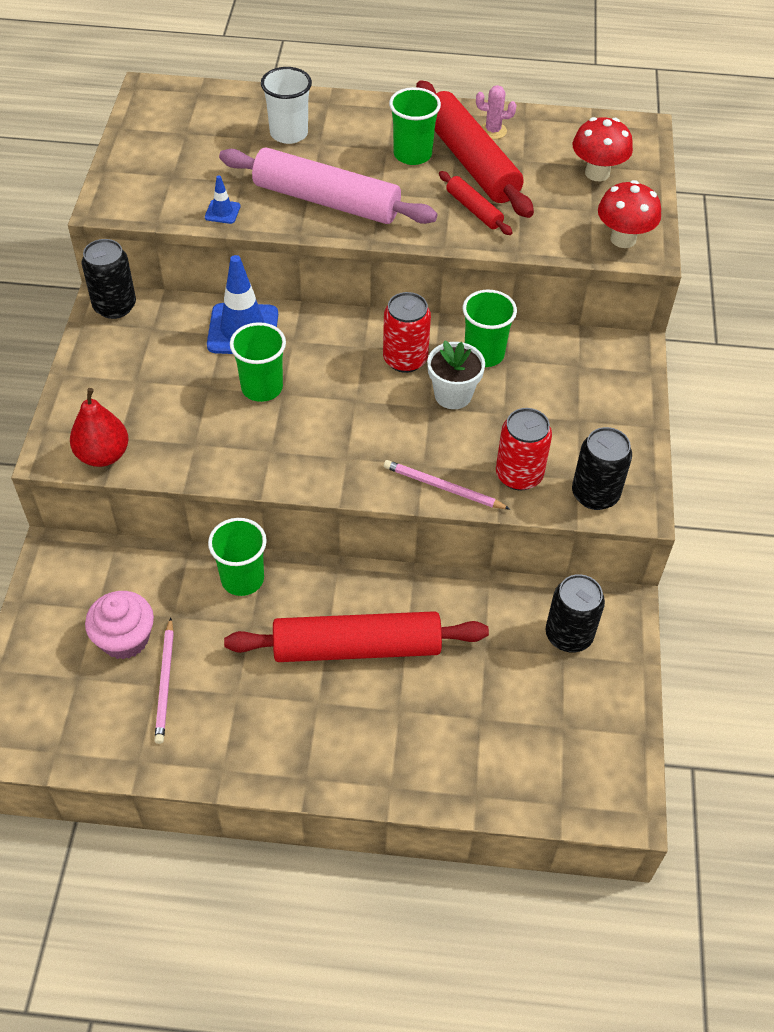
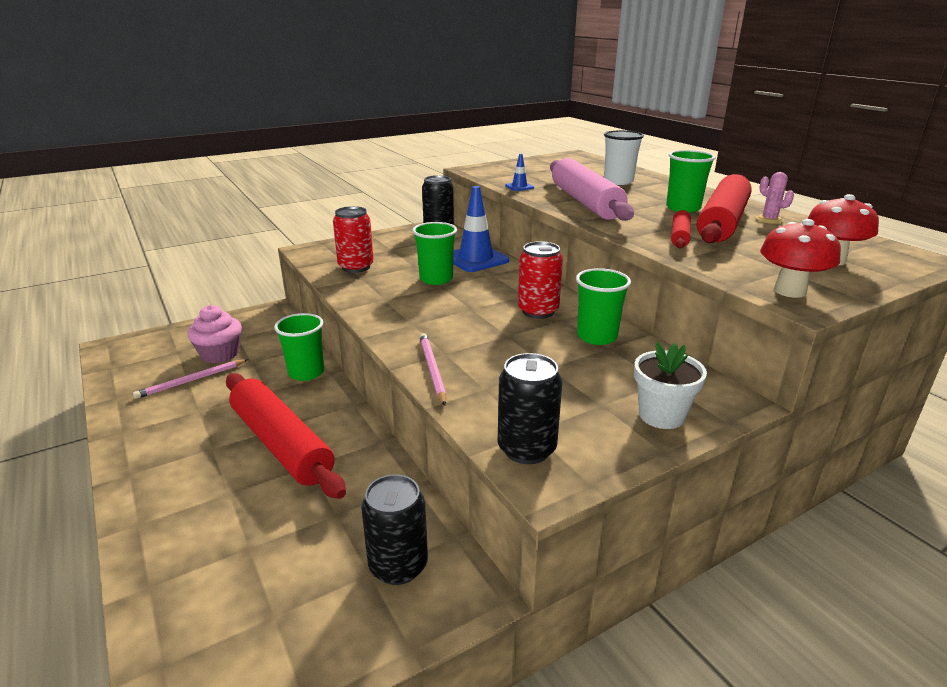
camera: 55 degrees right, 25 degrees down
red pear [70,388,129,467] -> none
white flower pot [427,340,485,409] -> white flower pot moved to [634,342,707,429]
red can [496,408,552,490] -> red can moved to [333,206,374,273]

